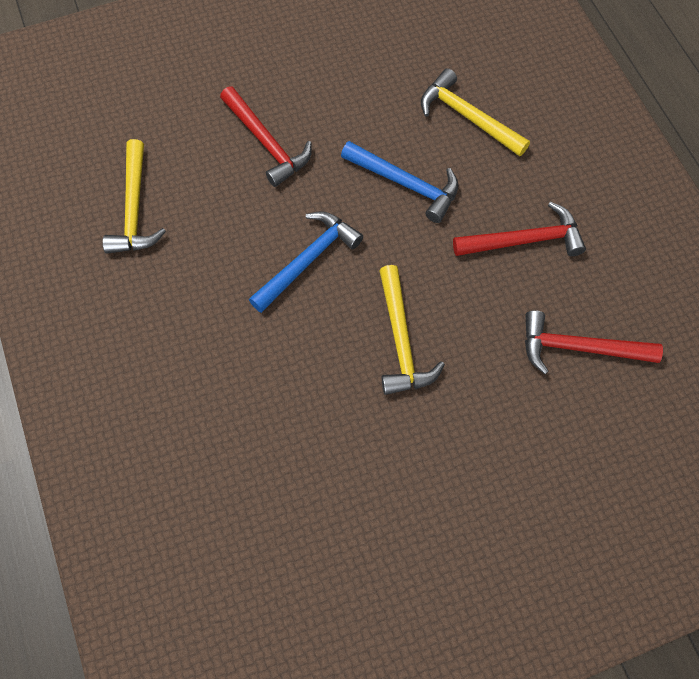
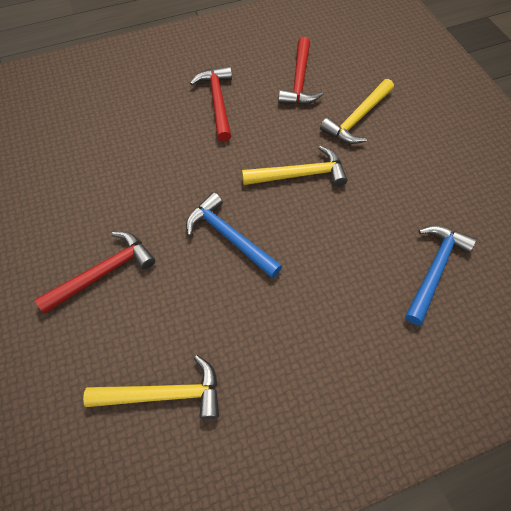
camera: 90 degrees left, 5 degrees down
blue hammer [341,141,458,223] -> blue hammer moved to [405,225,477,325]
yellow hammer [421,68,530,156] -> yellow hammer moved to [320,79,394,144]

